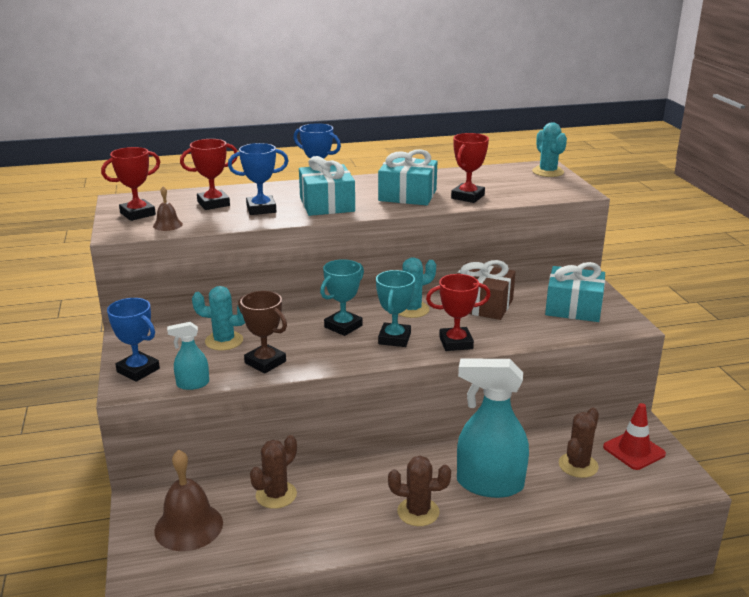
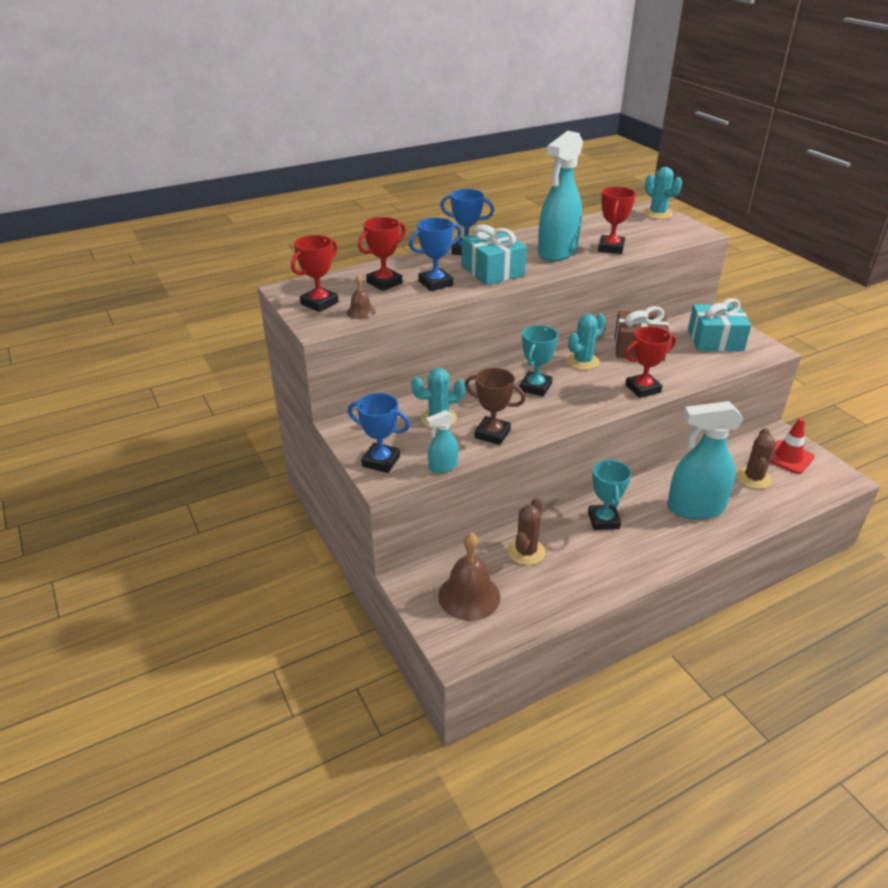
camera: 15 degrees left, 10 degrees up
turquoise trophy [376,270,415,347] -> turquoise trophy moved to [588,459,631,530]
turquoise gift [378,149,437,205] -> turquoise spray bottle [538,131,583,261]
brown cactus [388,456,451,526] -> none

